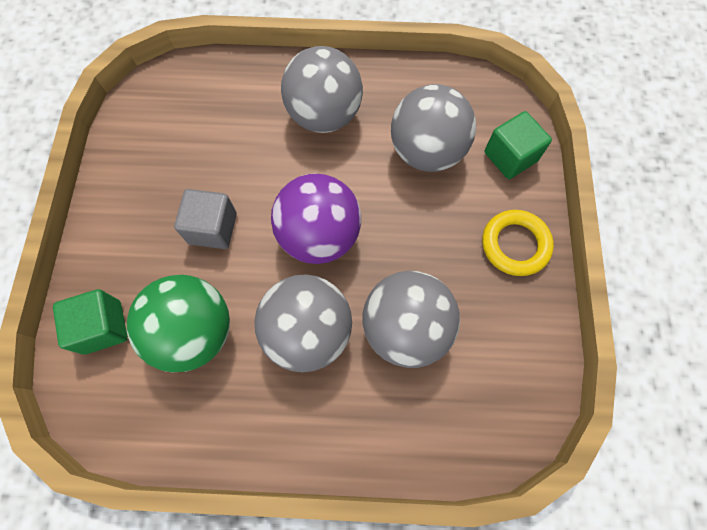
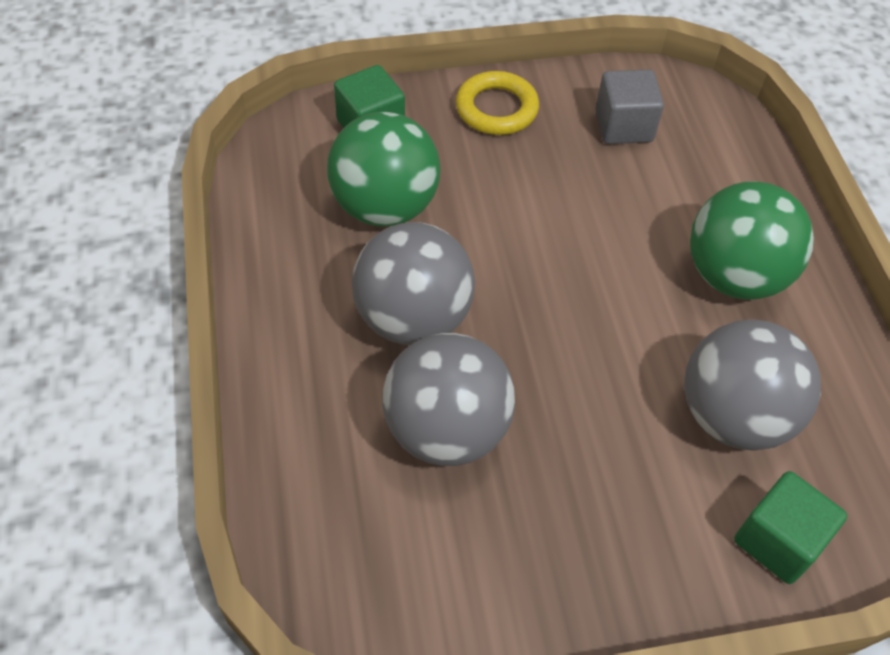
camera: 75 degrees right, 15 degrees down
grey cube [174,189,237,249] -> grey cube moved to [595,70,664,144]
purple ball [271,173,361,264] -> none
grey ball [281,46,363,133] -> green ball [690,181,814,300]
yellow ring [482,210,554,276] -> yellow ring moved to [456,71,539,135]

